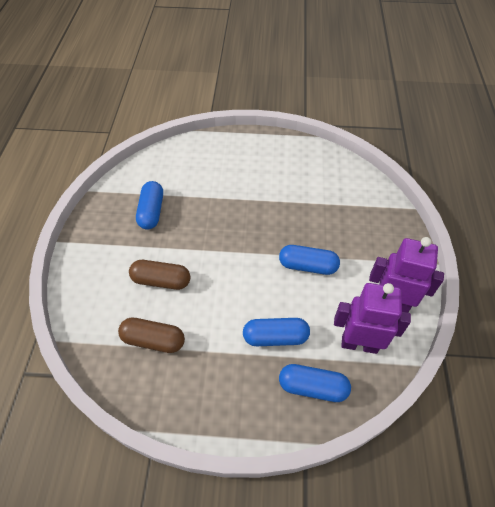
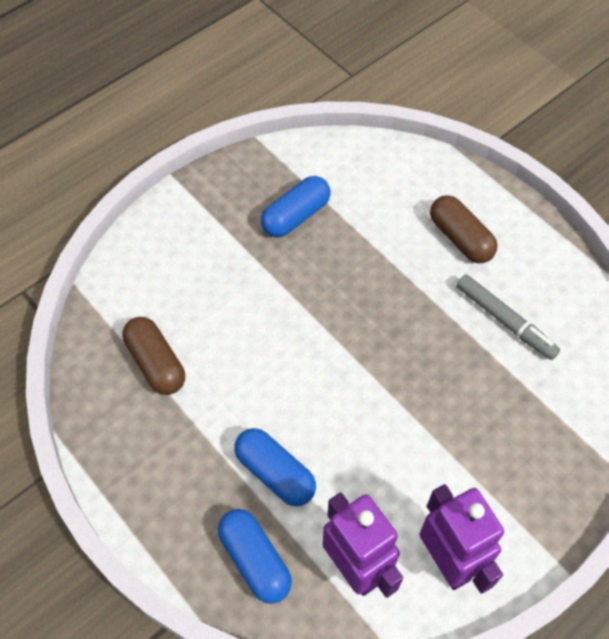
camera: 45 degrees right, 5 degrees up
brown capsule [129,260,190,290] -> brown capsule moved to [430,195,498,263]
blue capsule [279,245,340,275] -> none
none -> grey marker [456,274,560,360]

